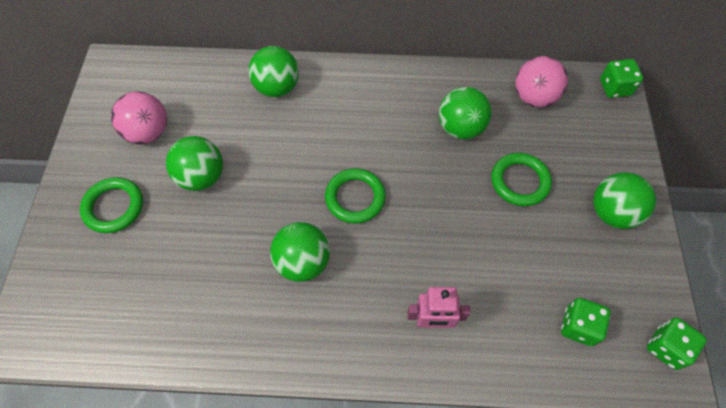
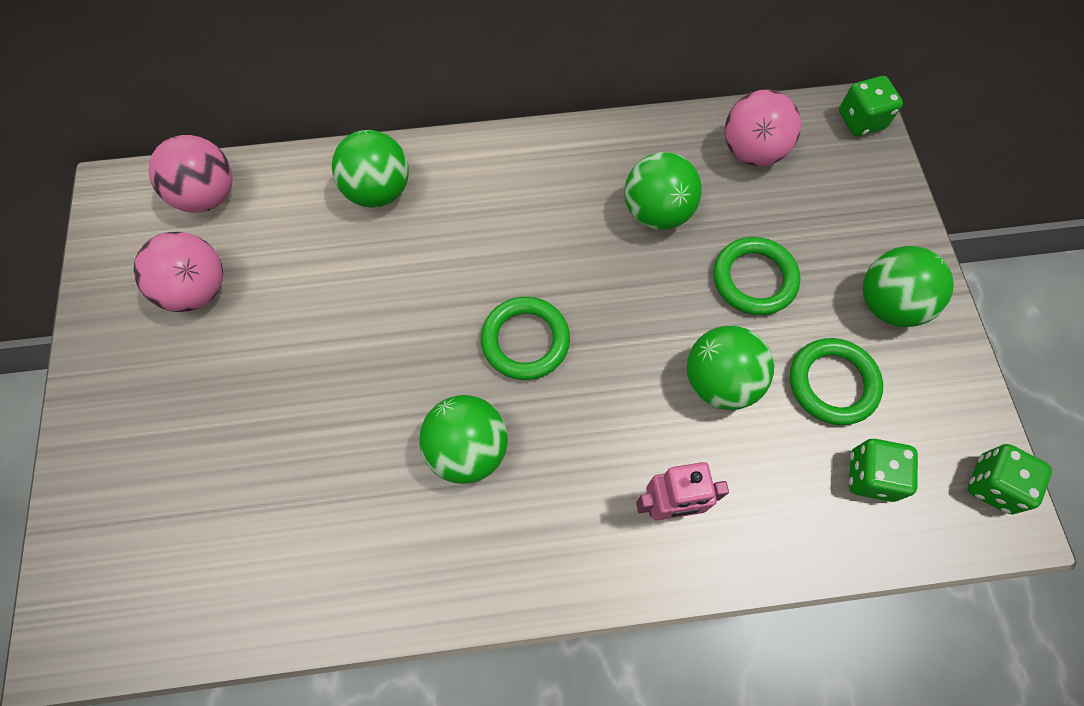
camera: 10 degrees left, 5 degrees up
green ring [80,177,143,233] -> green ring moved to [790,338,883,425]
green ball [166,136,223,191] -> green ball moved to [687,326,774,410]
none -> pink ball [149,135,233,213]

